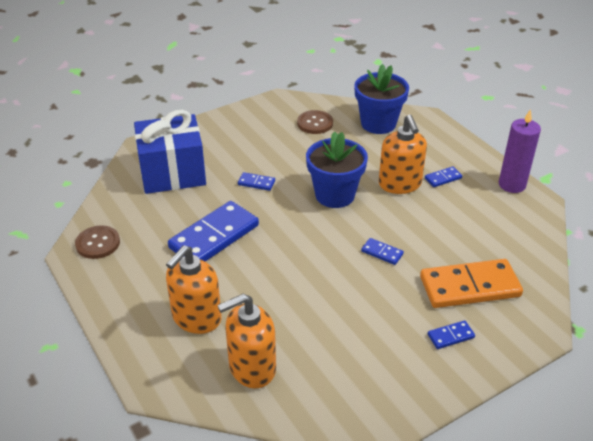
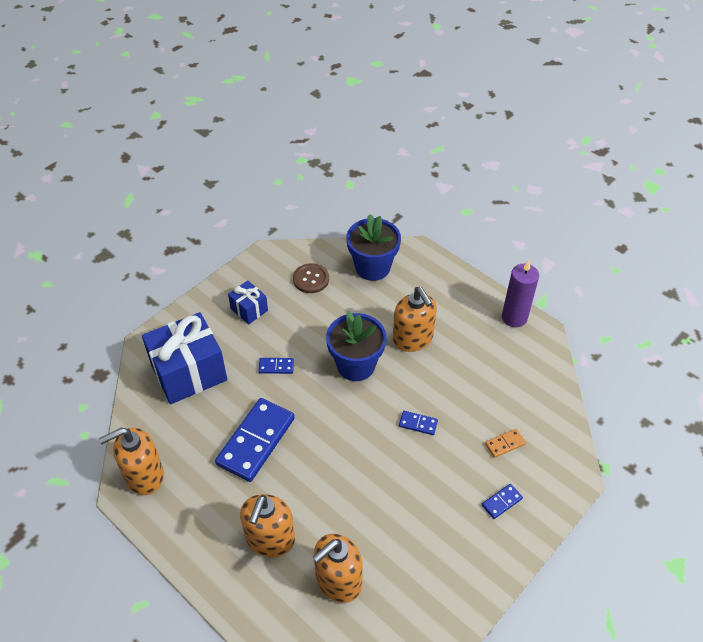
camera: 15 degrees left, 10 degrees up
brown button [75,225,120,259] -> orange soap dispenser [99,428,164,495]
orange domino [420,259,523,308] -> orange domino [485,429,526,458], size x0.44
blue domino [425,166,462,187] -> none
none -> blue gift [228,280,268,324]

